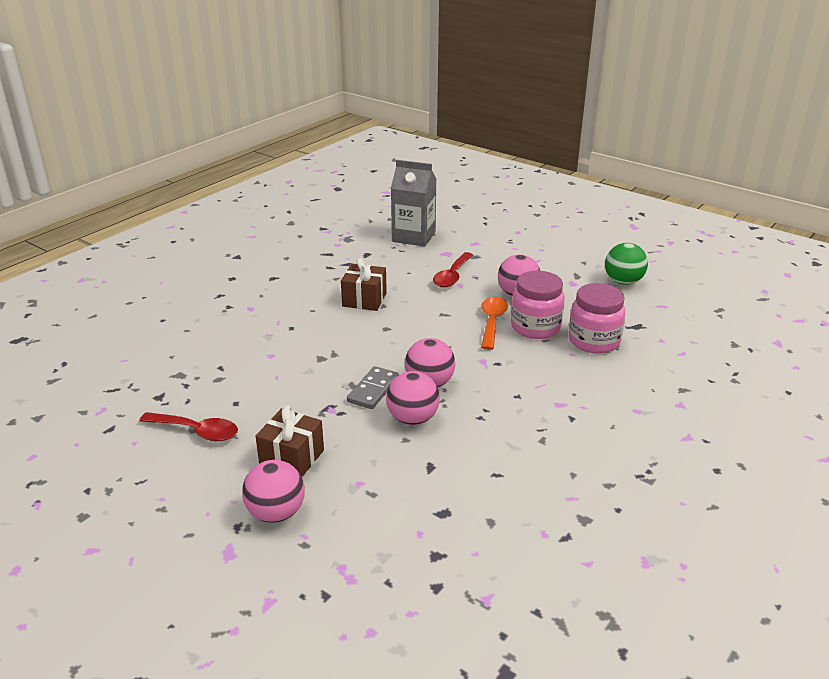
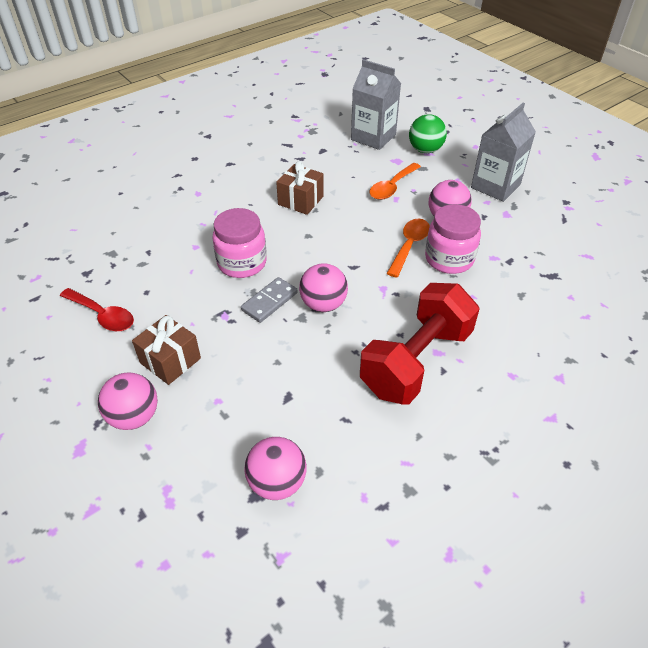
camera: 15 degrees right, 15 degrees up
pink ball [386,371,440,425] -> pink ball moved to [244,437,307,500]
red spoon [433,252,473,287] -> orange spoon [370,163,421,200]
pink jar [569,283,626,354] -> pink jar moved to [212,208,267,278]
green ball [605,243,648,285] -> green ball moved to [409,114,447,153]
none -> red dumbbell [360,283,480,405]
none -> grey carton [471,103,536,202]

